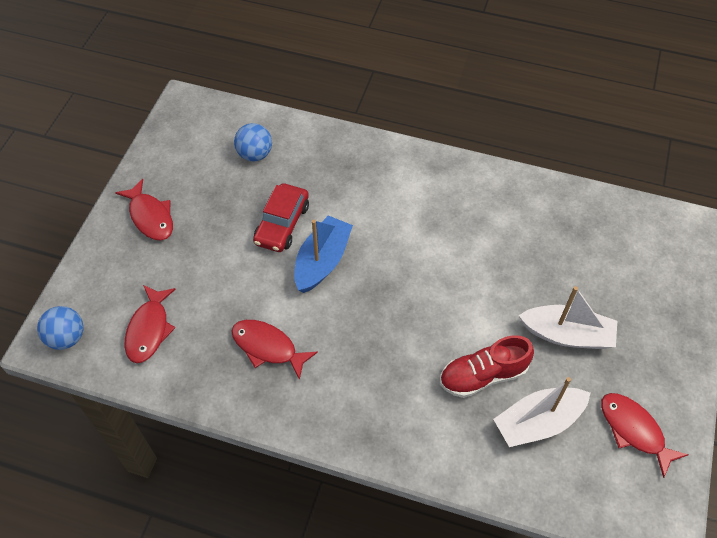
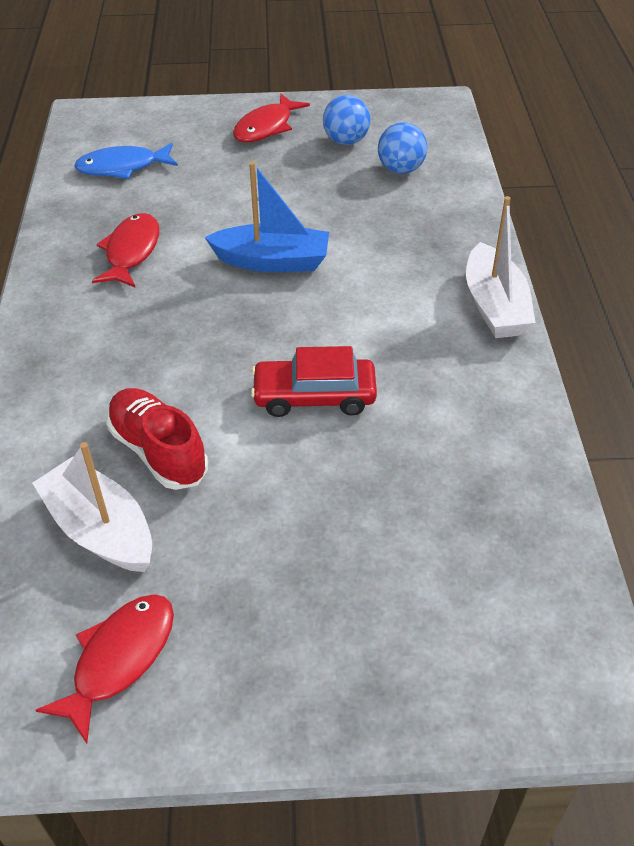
camera: 70 degrees right, 10 degrees down
blue ball [37,306,84,350] -> blue ball moved to [323,95,371,145]
red fish [125,285,176,363] -> blue fish [74,143,178,179]
red car [253,183,309,252] -> red car moved to [251,346,377,417]
white boat [518,286,617,349] -> white boat moved to [466,196,536,338]

